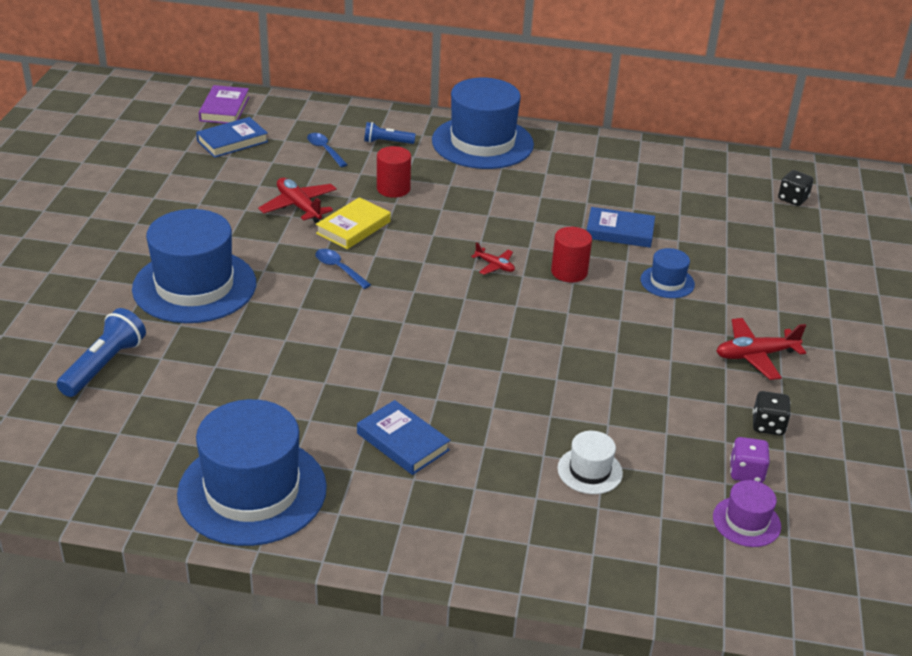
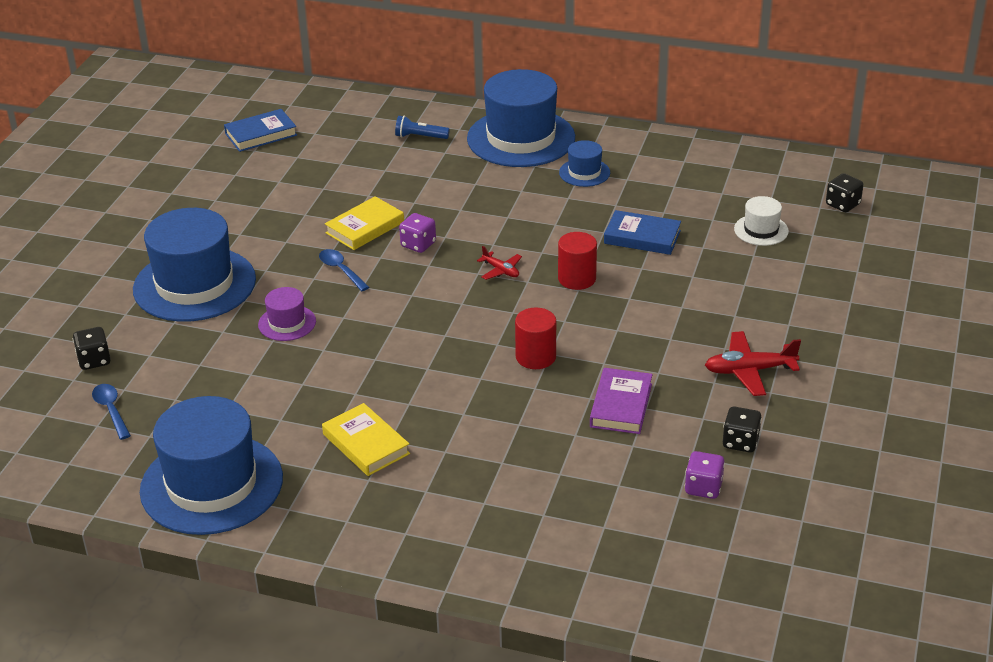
camera: 10 degrees right, 0 degrees up
blue flashlight [57,308,146,397] -> black dice [73,327,111,370]
purple book [199,85,249,124] -> purple book moved to [590,368,653,434]
red plane [258,178,337,223] -> none
blue spoon [307,133,348,167] -> blue spoon moved to [92,384,131,440]
blue book [357,400,450,475] -> yellow book [322,403,410,476]
red cylinder [377,146,411,198] -> red cylinder moved to [515,308,556,369]
white hat [557,431,623,494] -> white hat moved to [734,196,789,246]
blue hat [641,248,695,298] -> blue hat moved to [559,140,610,187]
purple hat [713,480,781,547] -> purple hat moved to [258,287,316,341]
none -> purple dice [399,213,436,253]

